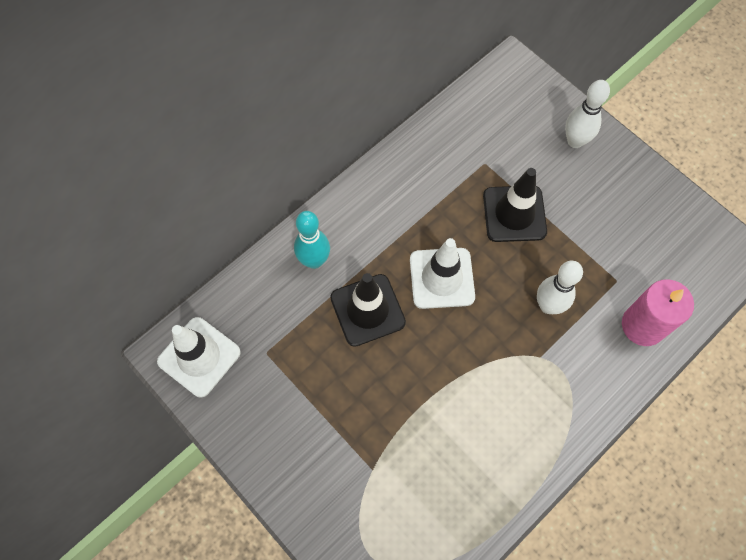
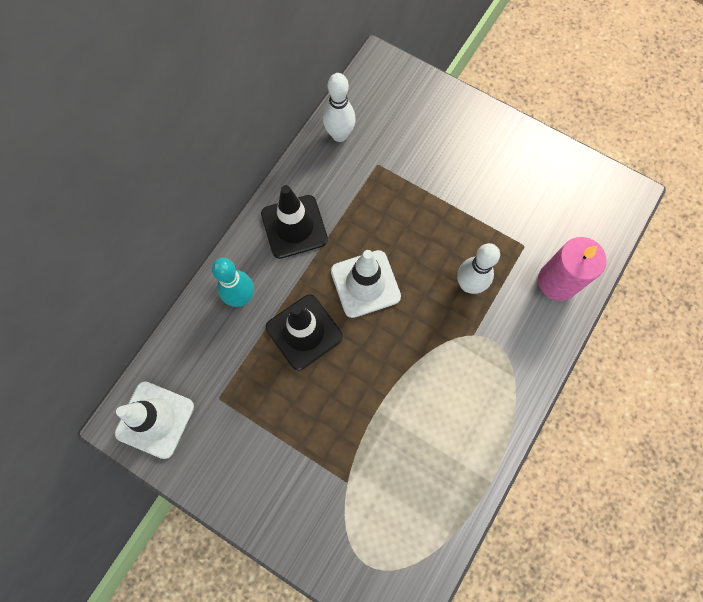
camera: 15 degrees left, 5 degrees up
black traffic cone [483,168,547,242] -> black traffic cone moved to [261,185,328,259]
white bowling pin [565,80,610,148] -> white bowling pin moved to [323,73,356,142]

